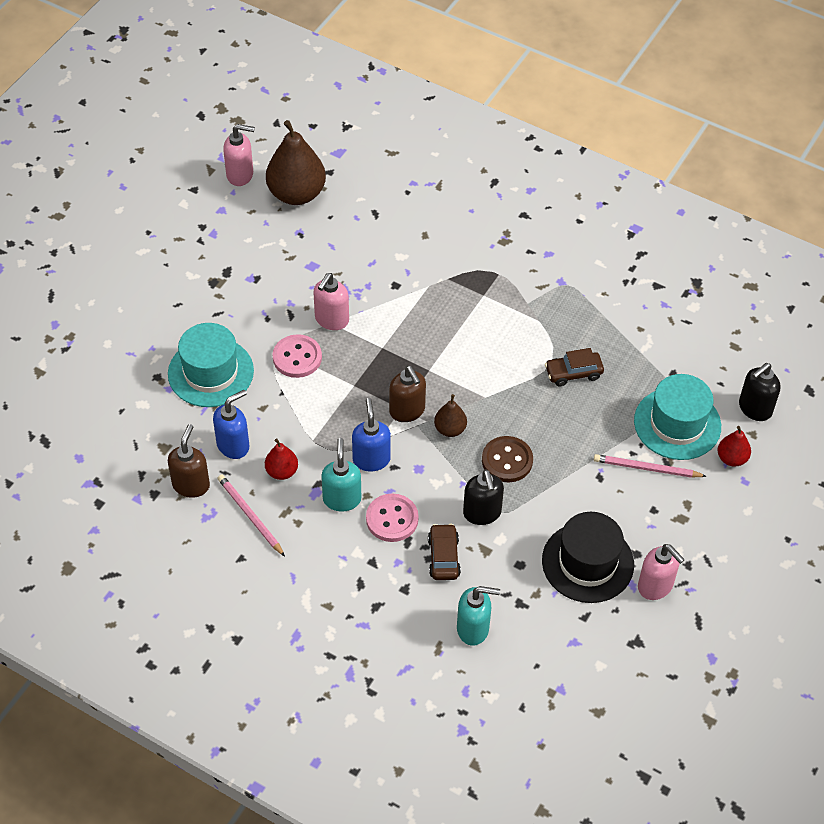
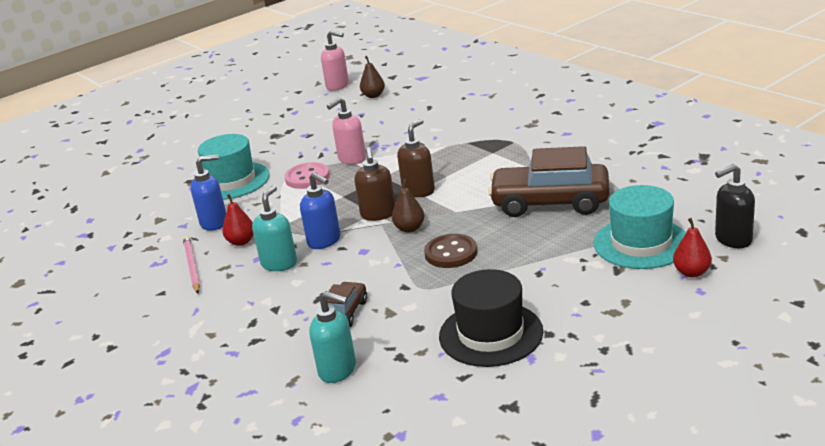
camera: 25 degrees right, 25 degrees down
brown soap dispenser [168,424,210,498] -> brown soap dispenser moved to [397,119,435,197]
brown pear [266,120,326,205] -> brown pear [360,56,385,98], size x0.50
blue soap dispenser [352,398,391,472] -> blue soap dispenser turned 120 degrees clockwise [300,172,341,249]
pink button [366,493,419,542] -> none
black soap dispenser [463,469,504,525] -> none
brown car [545,348,604,386] -> brown car [488,146,610,217], size x2.04
pink pencil [594,454,706,478] -> none
pink soap dispenser [638,544,685,600] -> none

